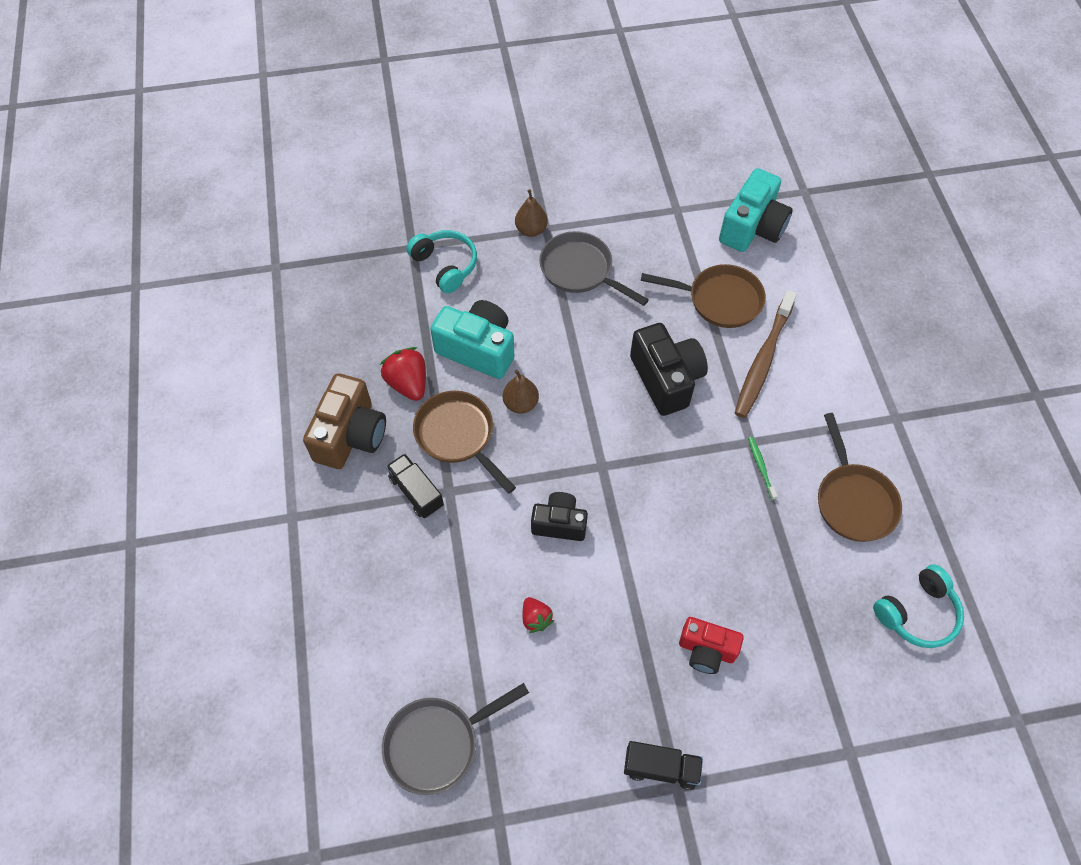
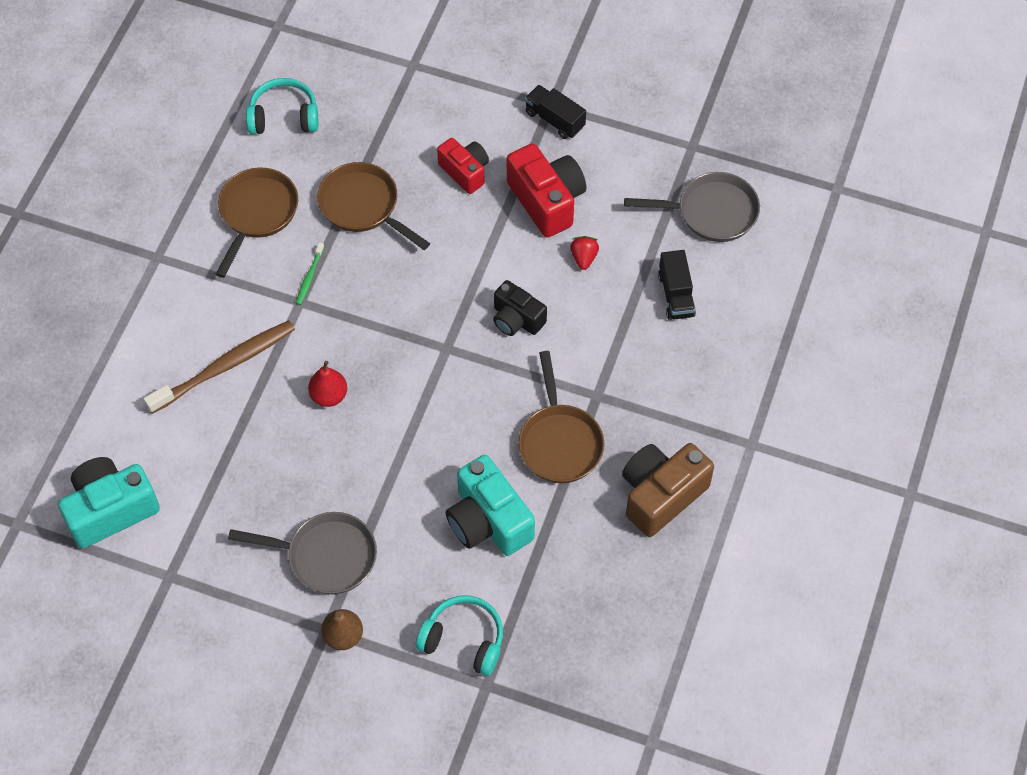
camera: 150 degrees left, 0 degrees up
red strawberry [380,347,426,401] -> none
black truck [386,454,444,518] -> black truck moved to [658,250,696,320]
turquoise headphones [407,230,477,293] -> turquoise headphones turned 120 degrees clockwise [416,596,503,676]
brown pear [503,369,539,414] -> none
grey pan [539,231,649,306] -> grey pan turned 60 degrees counterclockwise [228,512,377,594]
black camera [630,323,708,416] -> red pear [308,361,347,407]
brown pan [641,264,766,328] -> brown pan moved to [317,162,430,250]
none -> red camera [507,143,586,238]

